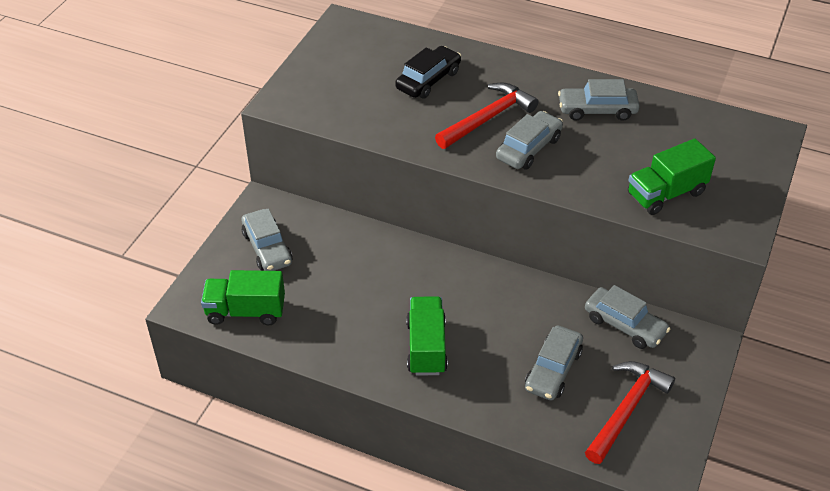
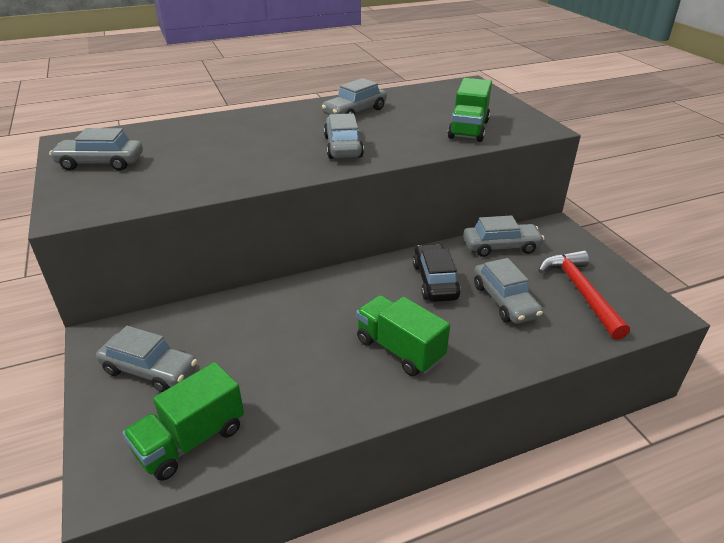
camera: 45 degrees left, 10 degrees down
black car [395,46,461,98] -> black car moved to [413,244,461,302]
red hammer [435,83,538,149] -> none
none -> grey car [49,128,143,171]

